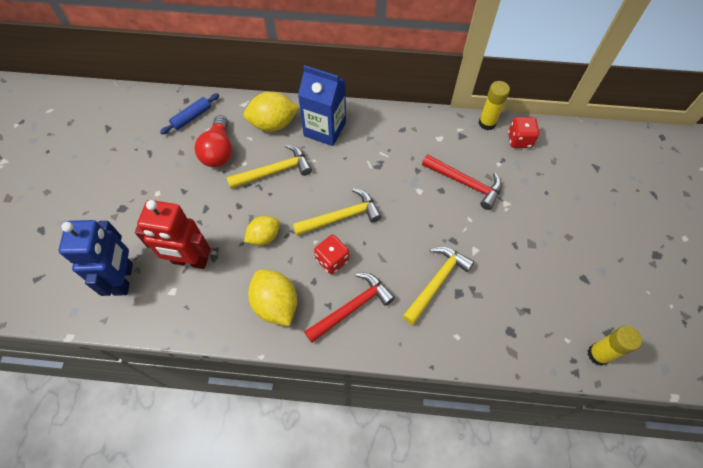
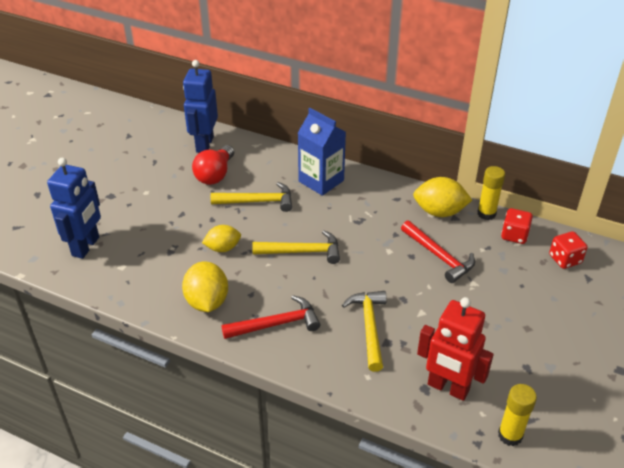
camera: 20 degrees right, 20 degrees down
red robot [135,200,211,269] -> red robot moved to [417,297,494,401]
blue rolling pin [160,93,219,134] -> blue robot [183,60,218,153]
yellow lemon [243,92,300,132] -> yellow lemon moved to [413,177,472,217]
red dice [314,235,349,274] -> red dice moved to [549,231,588,269]
yellow hammer [402,246,474,325] -> yellow hammer turned 60 degrees counterclockwise [342,291,387,372]

